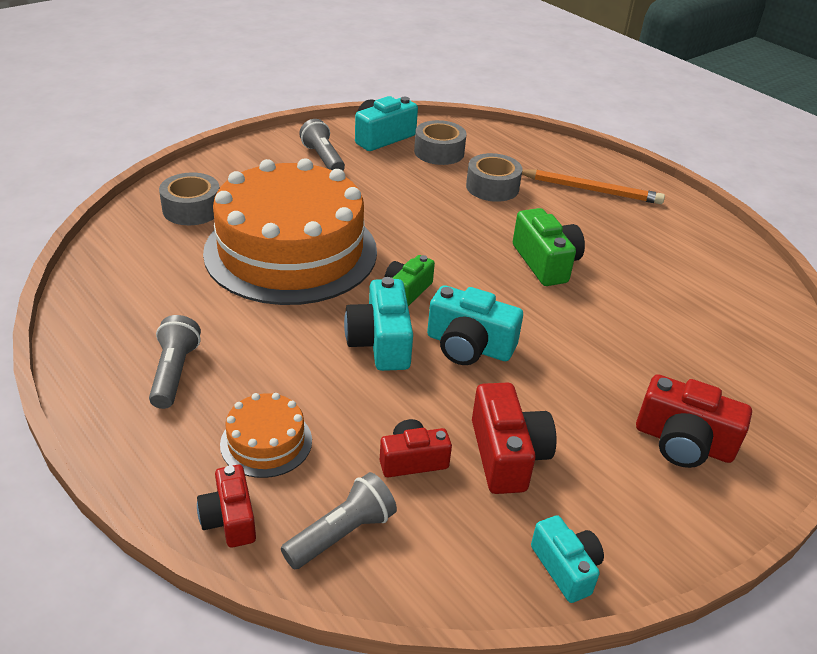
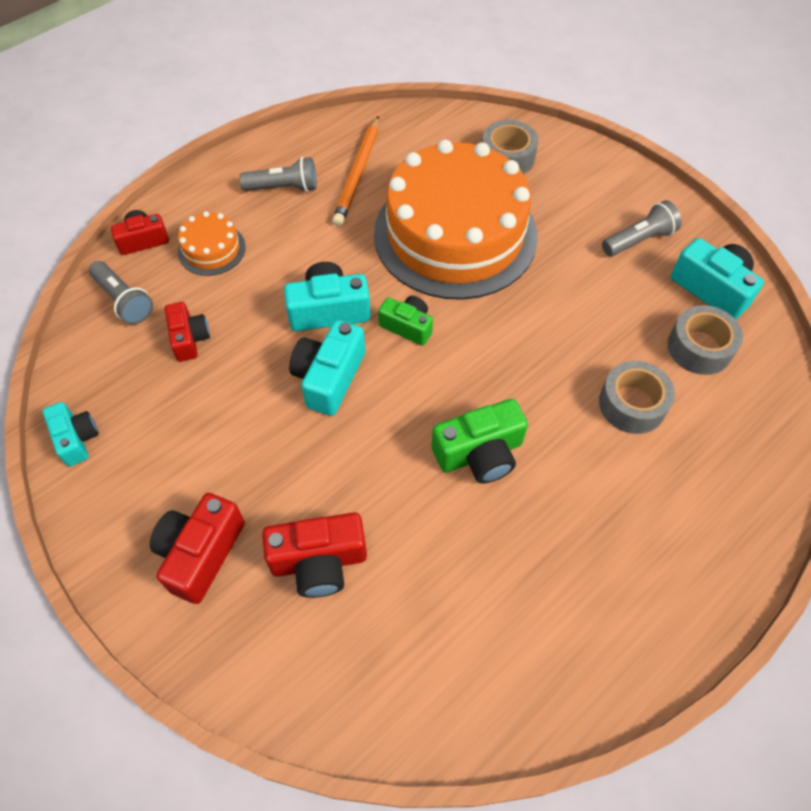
camera: 90 degrees right, 20 degrees up
red camera [472,383,556,494] -> red camera moved to [262,512,367,598]
orange pencil [522,169,665,204] -> orange pencil moved to [332,116,379,226]
turquoise camera [531,515,604,603] -> turquoise camera turned 90 degrees counterclockwise [43,402,99,466]

